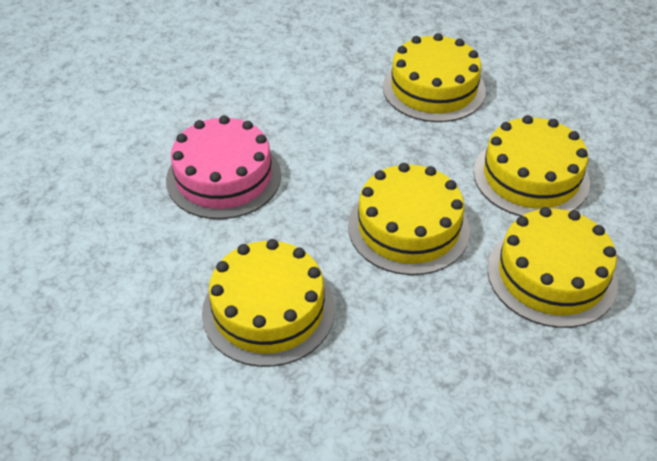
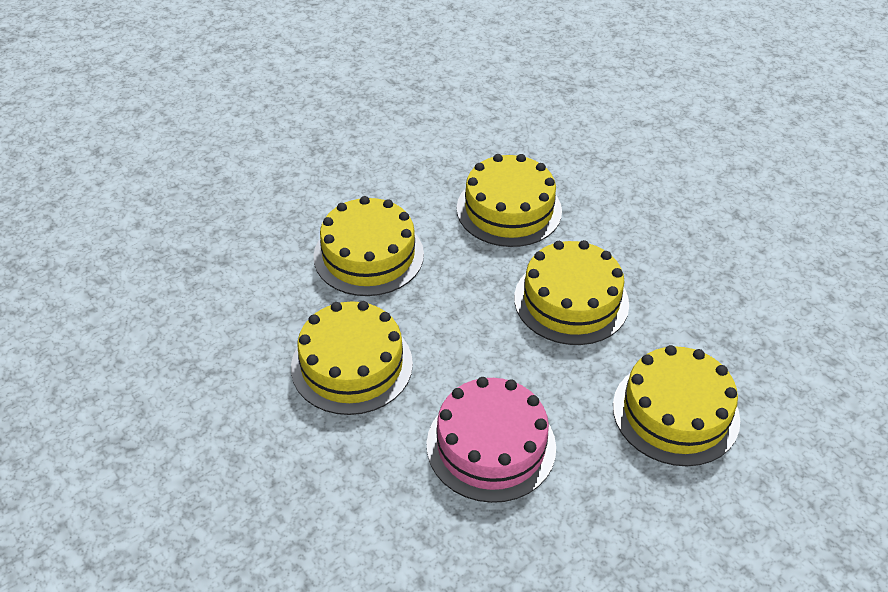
camera: 85 degrees left, 0 degrees up
yellow cake [487,207,618,328] -> yellow cake moved to [291,301,413,415]

